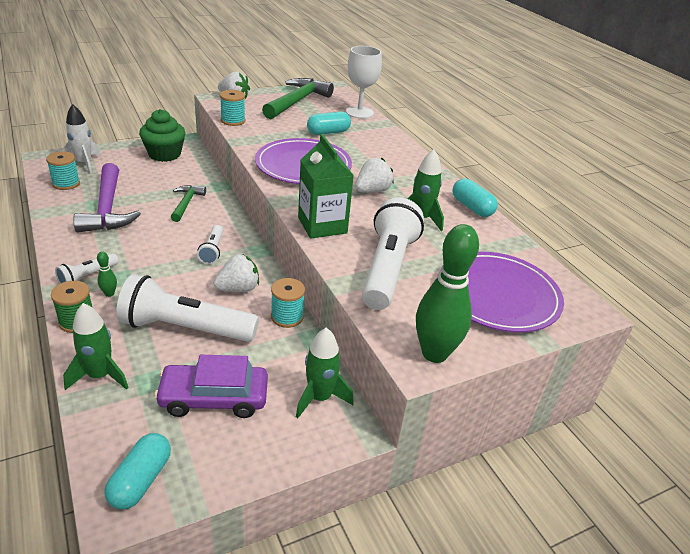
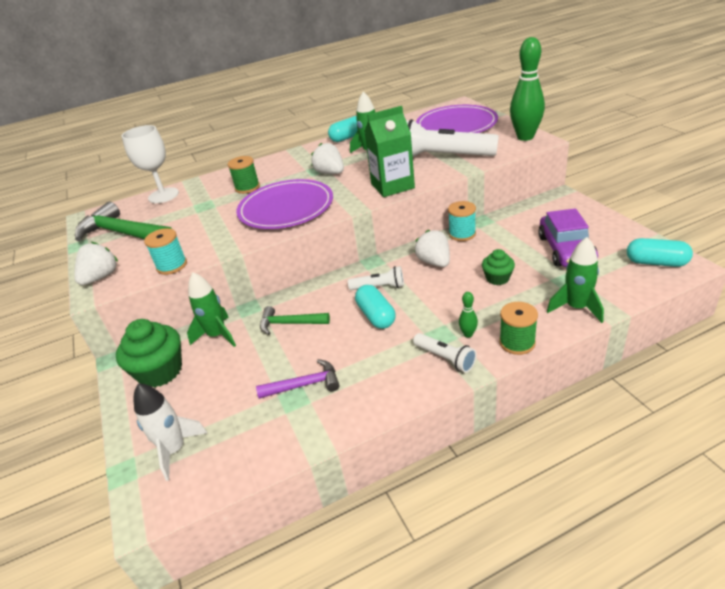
camera: 80 degrees left, 0 degrees up
turquoise spool [46,151,80,190] -> none
purple hammer [73,163,141,232] -> purple hammer [256,359,340,399], size x0.55
white flashlight [117,274,259,342] -> green cupcake [482,249,515,285]
green rocket [296,328,354,418] -> green rocket moved to [187,272,236,347]
turquoise capsule [307,111,351,135] -> turquoise capsule moved to [355,285,395,329]
none -> green spool [228,156,260,194]

